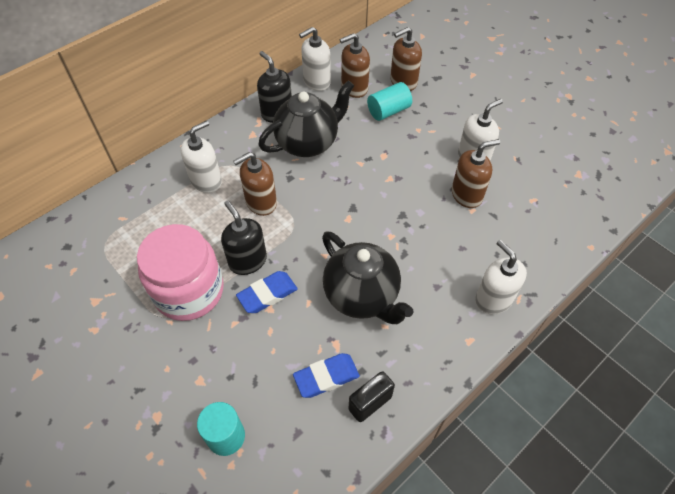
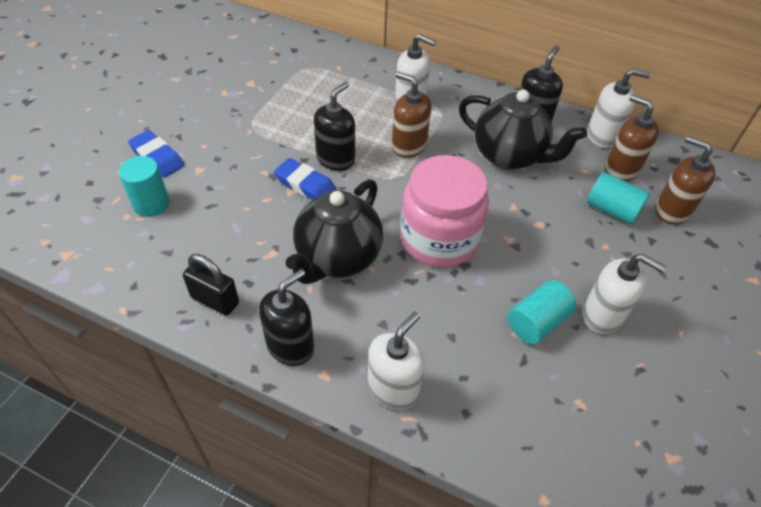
camera: 65 degrees right, 5 degrees down
pink jar [137,224,224,321] -> pink jar moved to [400,155,489,267]
blue eraser [293,353,360,398] -> blue eraser moved to [128,130,184,177]
white soap dispenser [299,27,331,91] -> white soap dispenser turned 150 degrees clockwise [587,69,651,148]
brown soap dispenser [452,139,500,208] -> turquoise cylinder [508,280,577,344]
none -> black soap dispenser [259,269,314,366]

